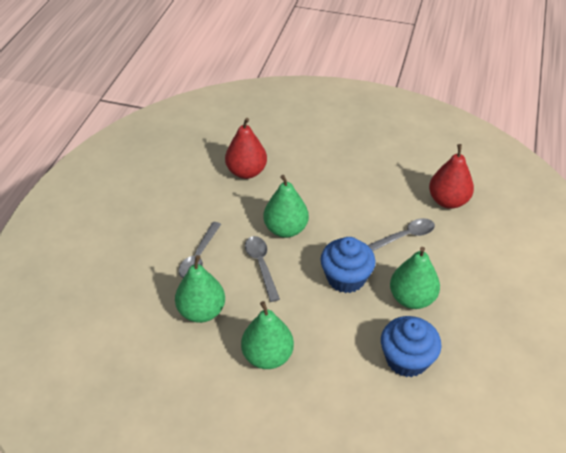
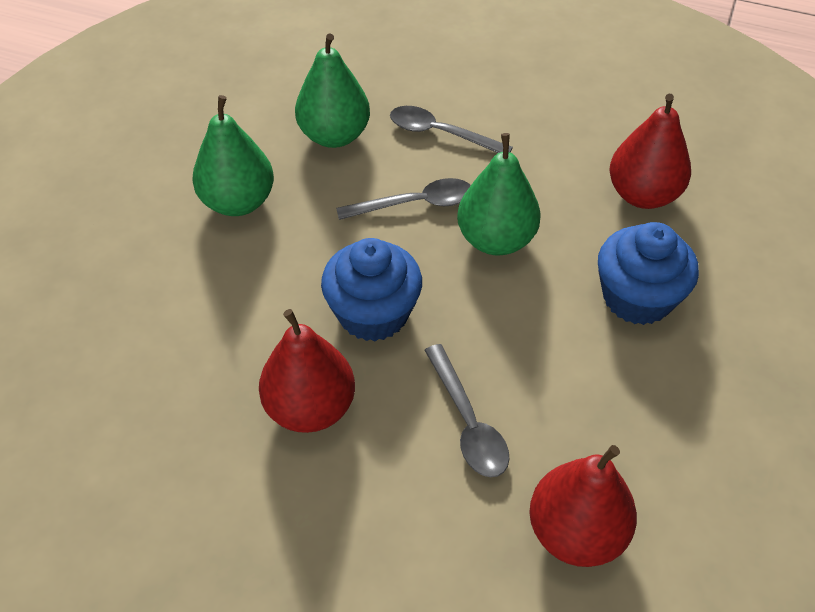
camera: 95 degrees right, 5 degrees up
blue cupcake [381,316,442,377] -> blue cupcake moved to [598,222,699,325]
green pear [390,247,440,309] -> red pear [259,309,355,433]

